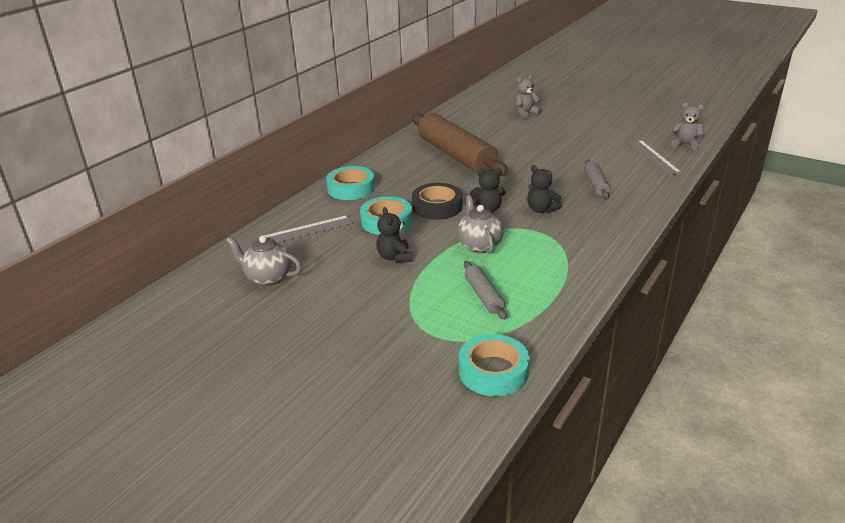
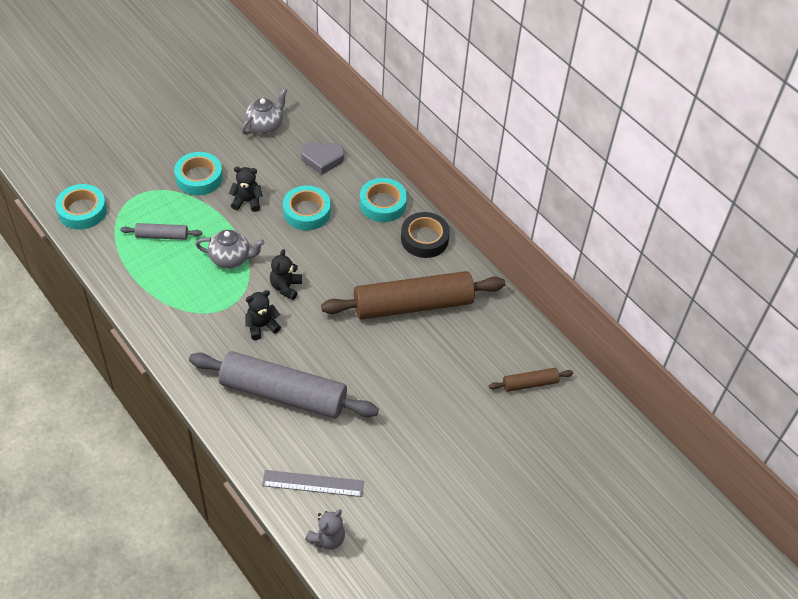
camera: 105 degrees right, 20 degrees up
grey ruler [264,215,353,242] -> grey heart [301,142,344,175]
black tape [412,183,462,220] -> black tape moved to [401,212,450,258]
grey teddy bear [515,75,542,119] -> none
grey rolling pin [584,160,610,199] -> grey rolling pin [189,351,379,419], size x2.22
none -> turquoise tape [174,152,223,195]
none -> brown rolling pin [489,368,573,392]

